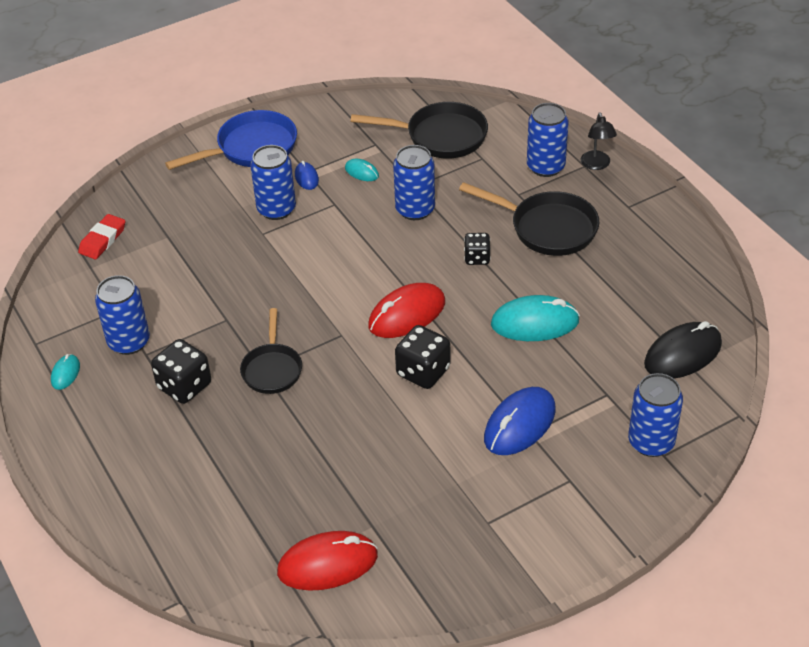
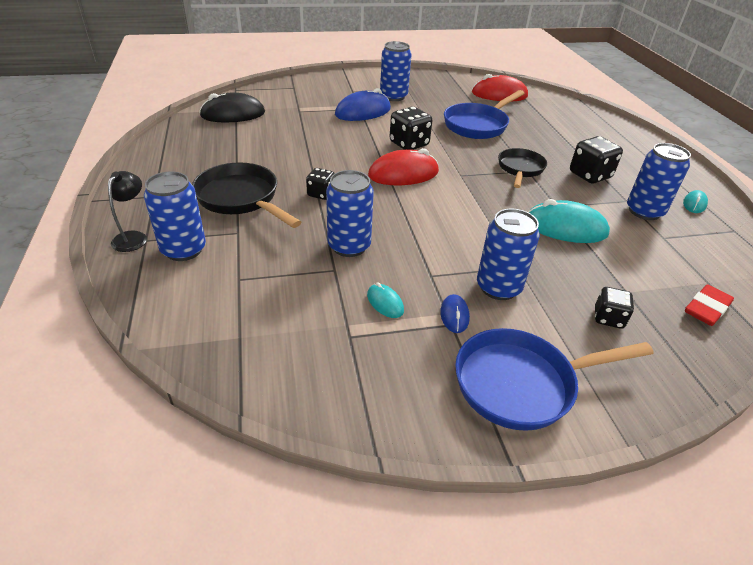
camera: 165 degrees left, 5 degrees down
black pan [350,102,488,158] -> none
turquoise mouse [491,295,580,341] -> turquoise mouse moved to [528,199,610,243]
blue can [628,373,683,457] -> blue can moved to [380,41,412,101]
none -> blue pan [444,90,525,139]
none -> black dice [595,287,634,329]

